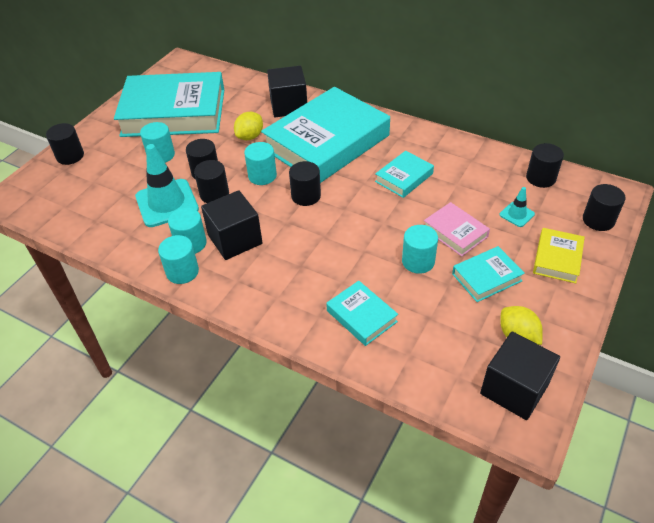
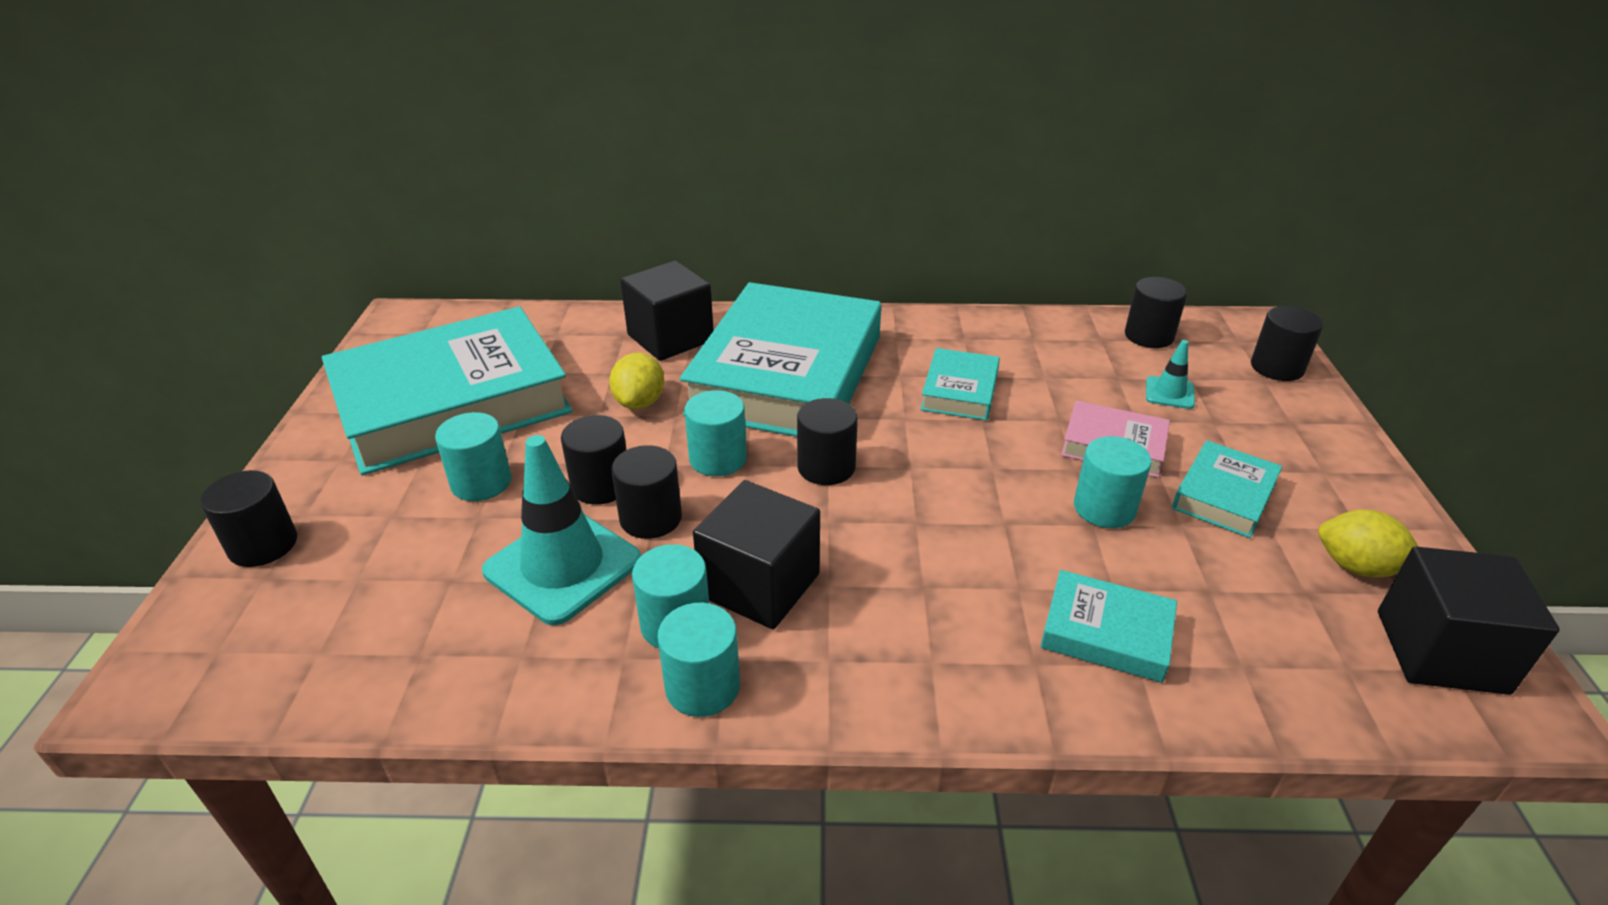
camera: 30 degrees left, 10 degrees down
yellow book [533,228,585,283] -> none

